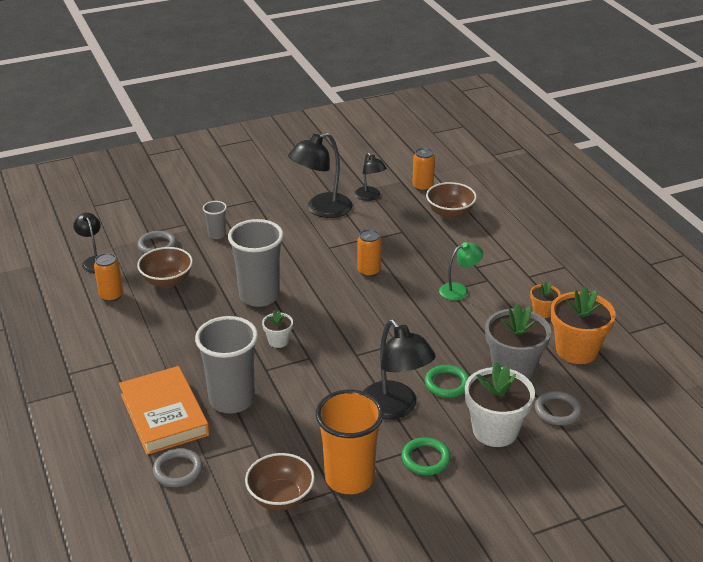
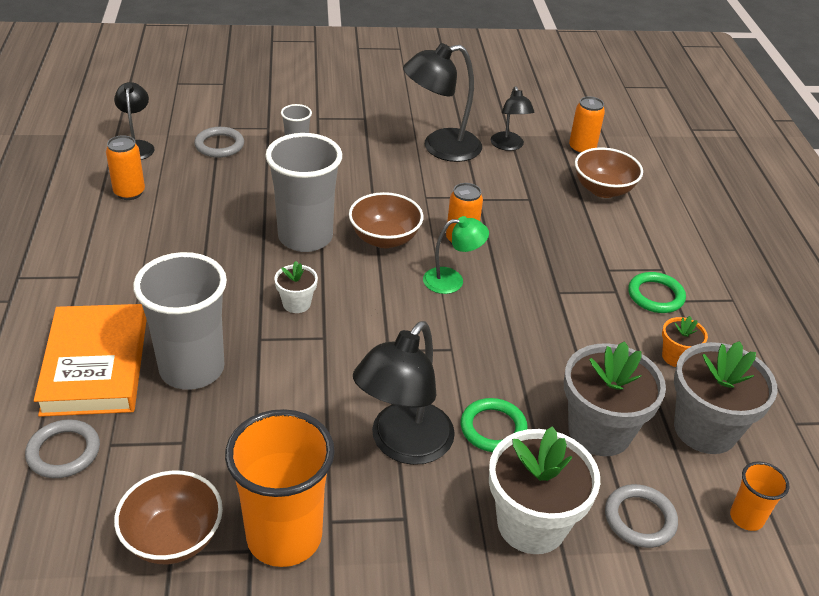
camera: 15 degrees right, 5 degrees up
brown bowl [137,247,193,288] -> brown bowl moved to [349,192,423,248]
black lamp [363,319,436,420] -> black lamp turned 45 degrees clockwise [353,321,455,465]
green ring [402,437,451,475] -> green ring moved to [628,272,686,313]
green lamp [439,242,483,301] -> green lamp moved to [423,216,489,294]
orange flower pot [550,286,616,364] -> grey flower pot [674,341,778,454]
none -> orange cup [730,462,789,531]

